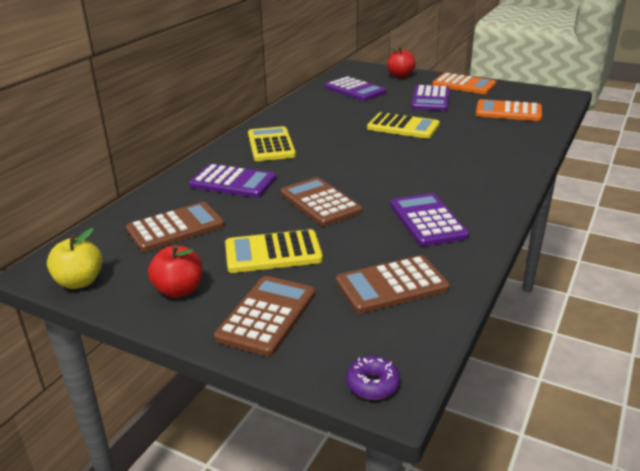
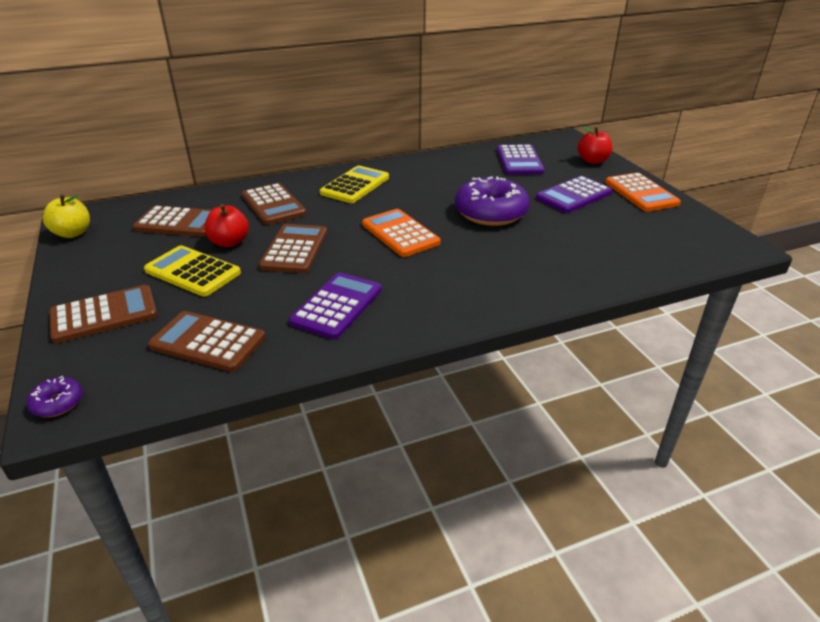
camera: 40 degrees right, 5 degrees up
red apple [148,245,202,298] -> red apple moved to [204,204,249,247]
purple calculator [189,164,276,198] -> brown calculator [242,183,306,225]
yellow calculator [367,112,440,139] -> purple donut [455,176,530,226]
orange calculator [476,99,542,121] -> orange calculator moved to [362,209,441,257]

